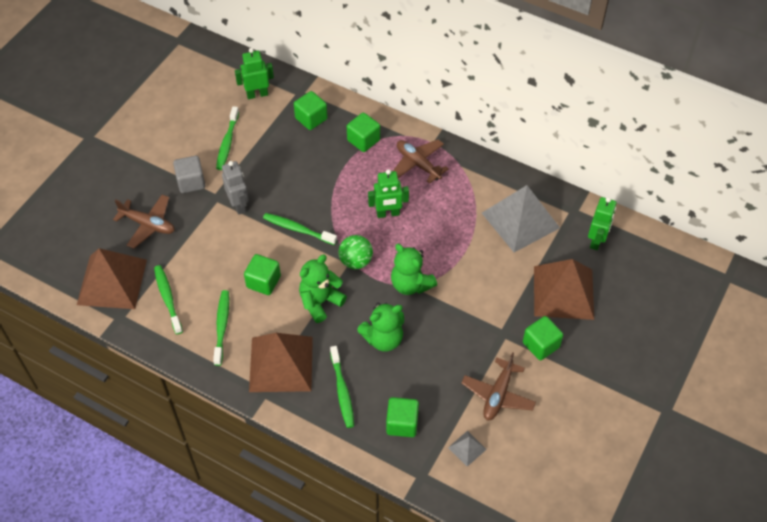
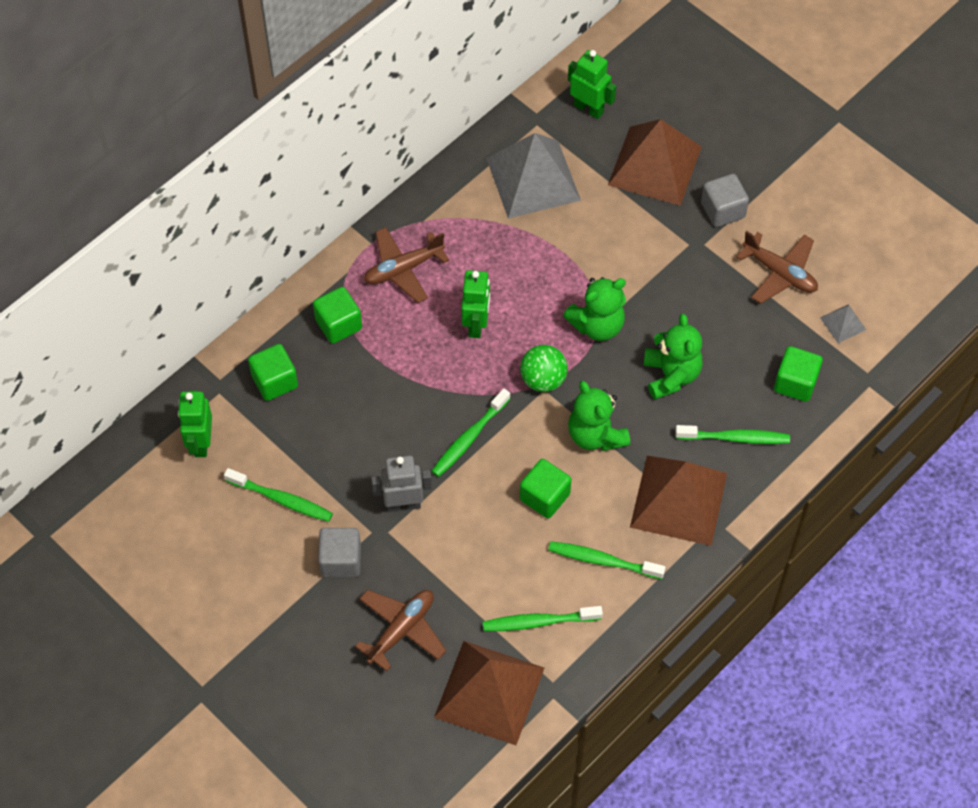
camera: 75 degrees left, 5 degrees up
green cube [523,316,563,360] -> grey cube [701,174,749,227]

